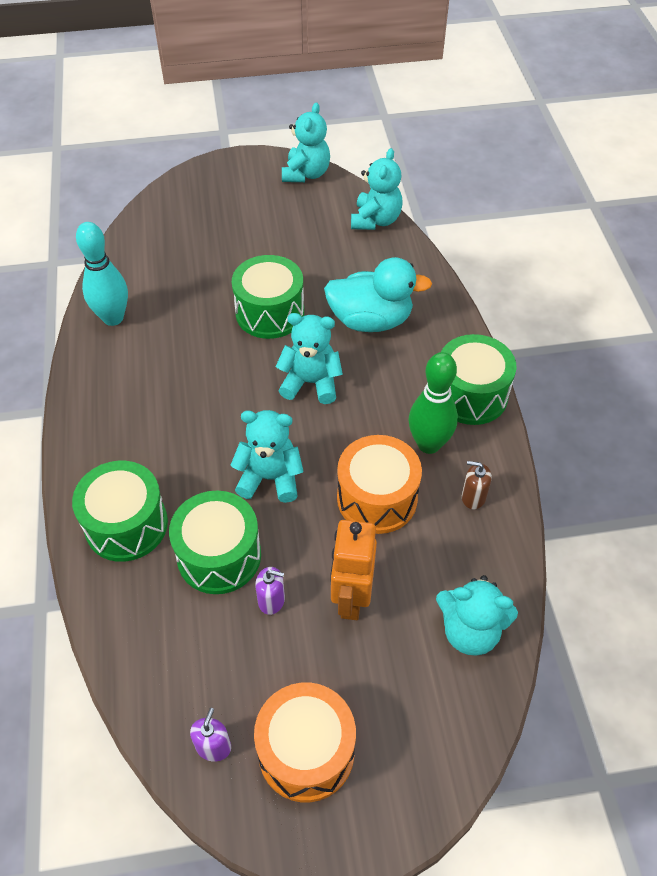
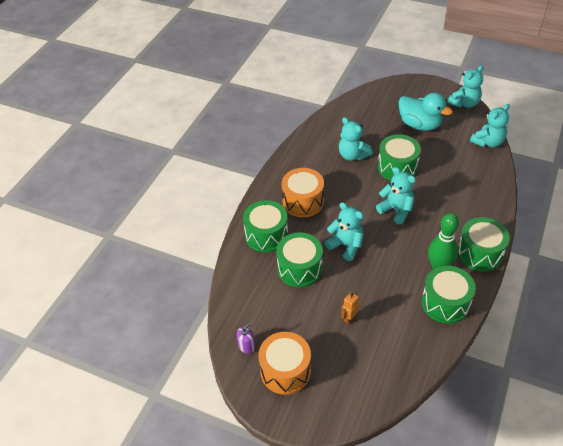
camera: 35 degrees right, 5 degrees down
turquoise bowling pin [76,222,128,326] -> none
purple soap dispenser [255,567,285,615] -> none
turquoise duck [324,257,432,332] -> turquoise duck moved to [398,92,453,131]
orange robot [331,520,377,620] -> orange robot [341,292,360,324], size x0.54
orange drum [337,435,422,534] -> orange drum moved to [282,168,324,218]
turquoise teddy bear [436,575,518,656] -> turquoise teddy bear moved to [339,117,373,161]
brown soap dispenser [462,461,492,509] -> green drum [422,265,476,324]

